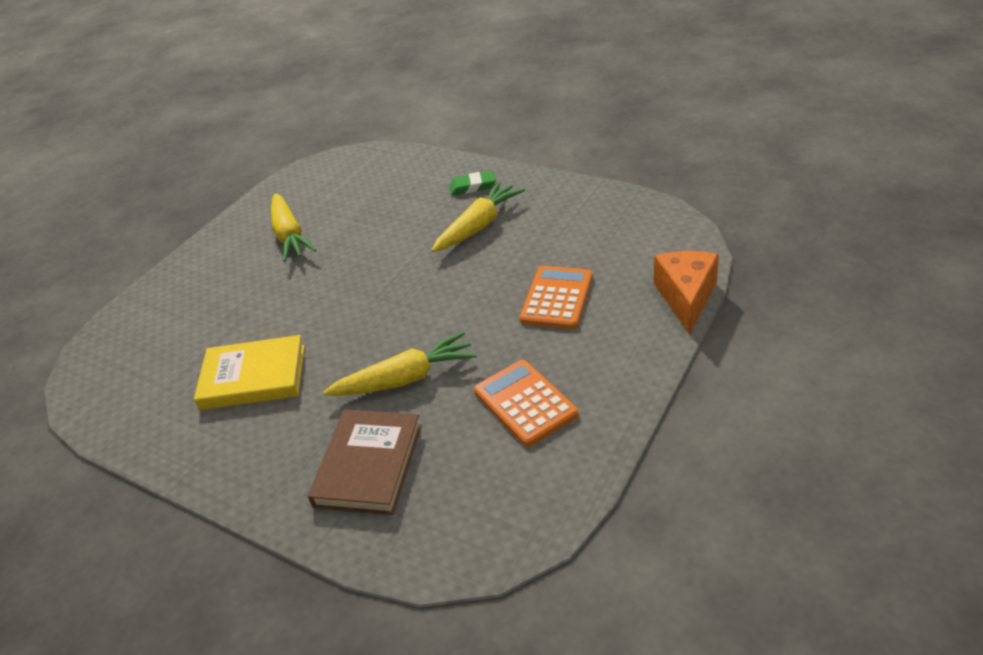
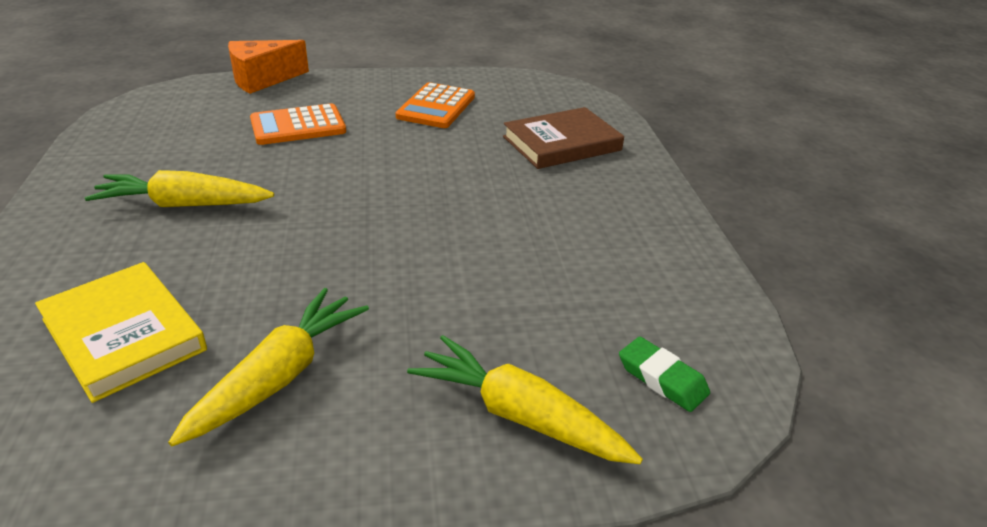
camera: 135 degrees left, 5 degrees down
yellow book [194,335,305,410] -> yellow book moved to [35,262,207,403]
yellow carrot [323,331,477,396] -> yellow carrot moved to [407,335,643,464]
green eraser [449,171,496,195] -> green eraser moved to [619,337,710,412]

